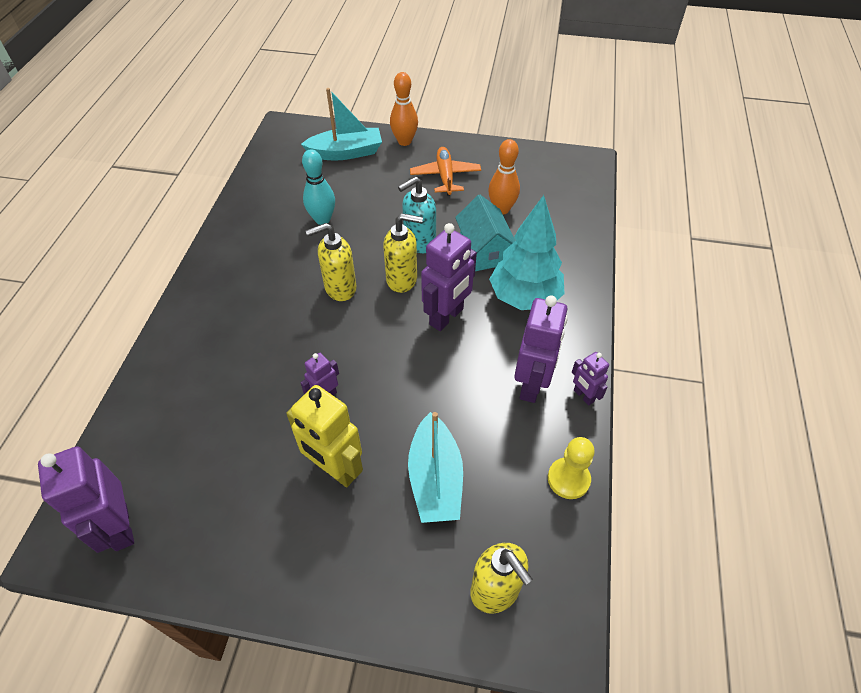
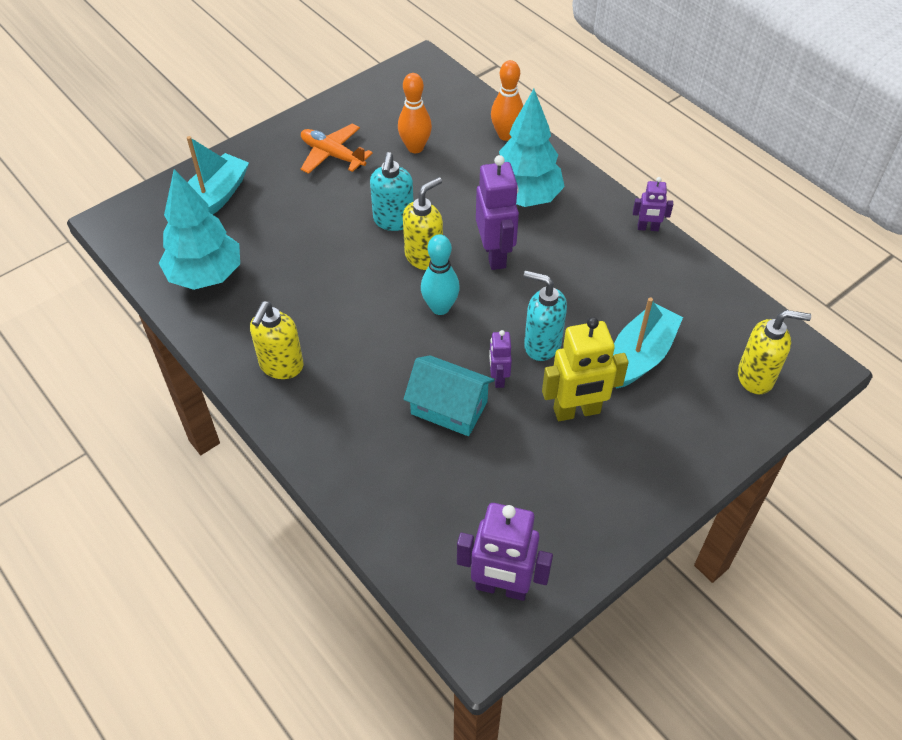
camera: 50 degrees left, 0 degrees up
turquoise bowling pin [302,149,335,225] -> turquoise bowling pin moved to [421,234,460,315]
yellow soap dispenser [306,223,356,301] -> yellow soap dispenser moved to [250,301,304,379]
orange bowling pin [390,72,418,146] -> orange bowling pin moved to [491,60,523,141]
turquoise boat [408,412,463,523] -> turquoise boat turned 90 degrees counterclockwise [613,297,683,389]
turquoise house [455,195,515,271] -> turquoise house moved to [403,355,494,436]
purple robot [514,295,568,403] -> none
yellow pawn [548,437,595,499] -> none
none -> turquoise tree [159,169,240,290]
none -> turquoise soap dispenser [524,271,567,361]

